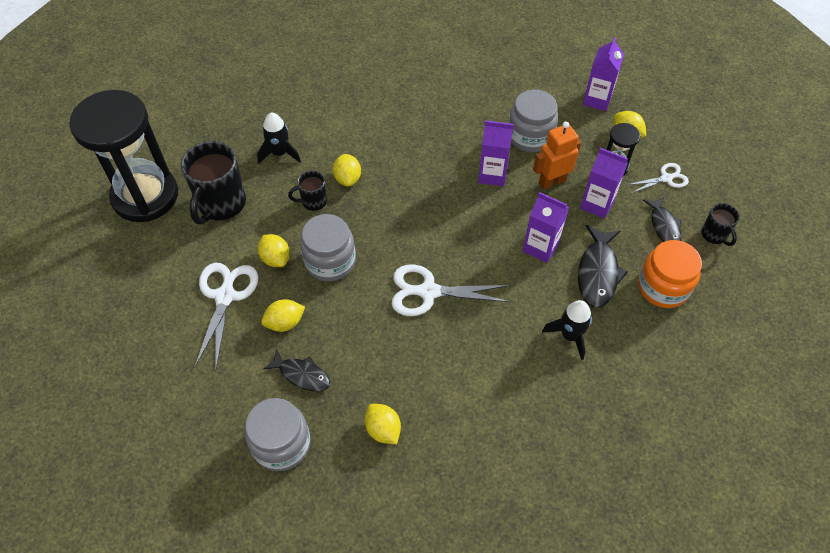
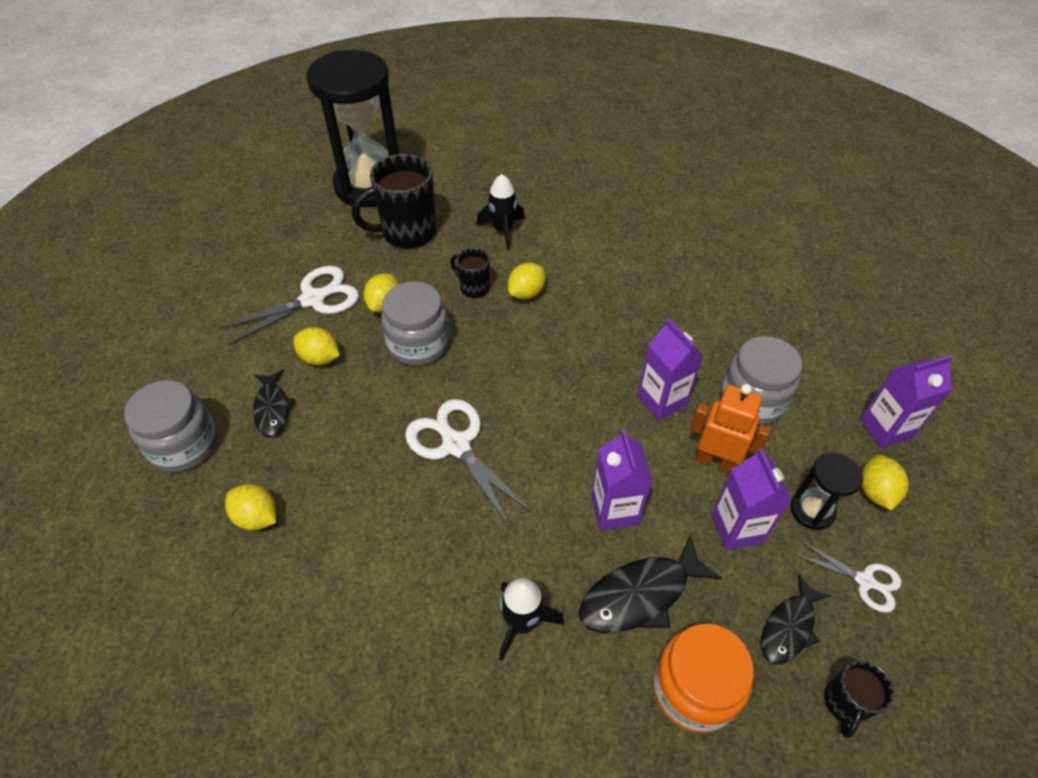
camera: 50 degrees right, 5 degrees down
yellow lemon [365,404,401,444] -> yellow lemon turned 75 degrees counterclockwise [225,484,277,530]

